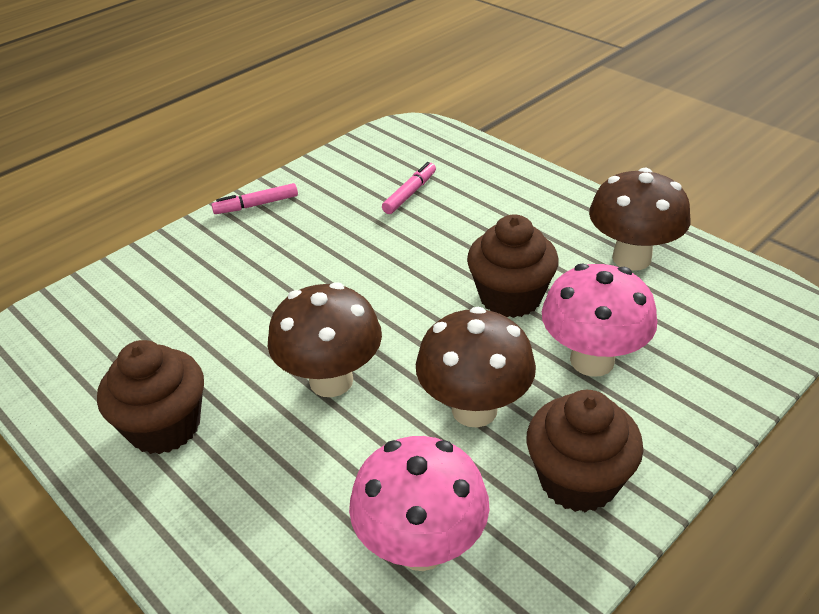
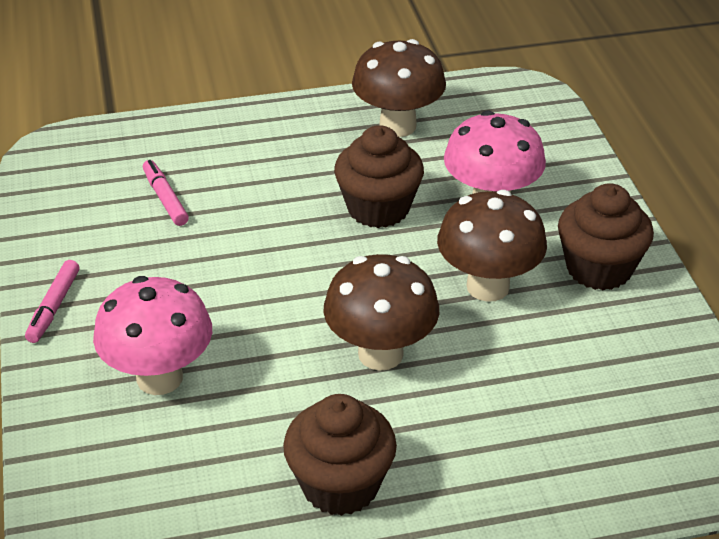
camera: 60 degrees left, 0 degrees up
pink mushroom [349,436,489,571] -> pink mushroom moved to [93,276,212,395]

